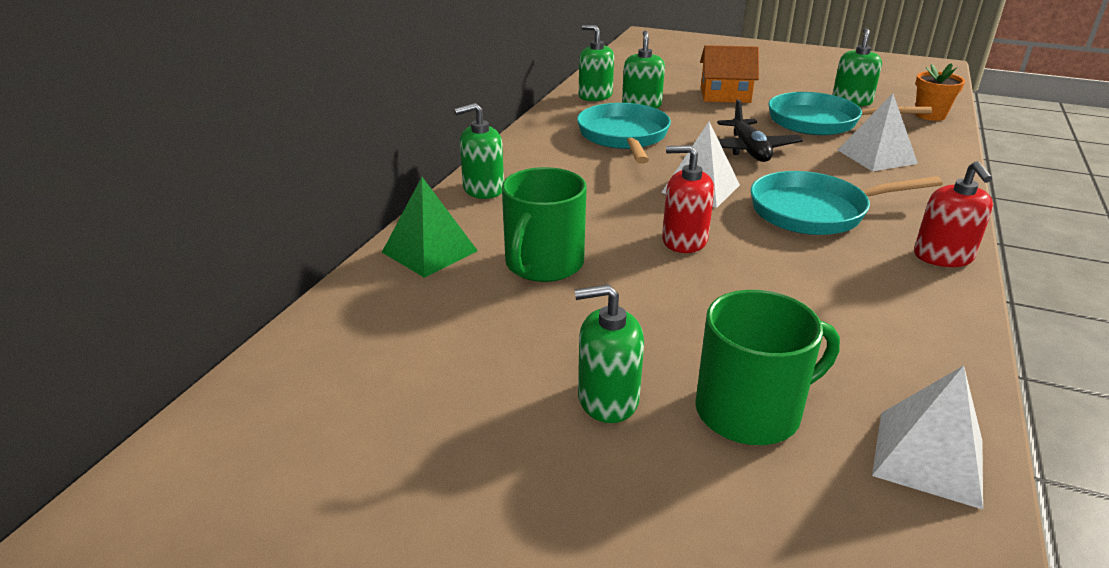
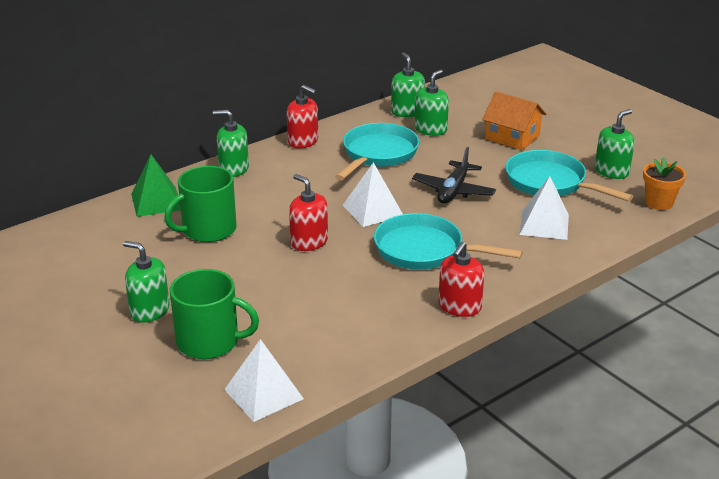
camera: 30 degrees right, 0 degrees up
none -> red soap dispenser [287,85,318,148]

